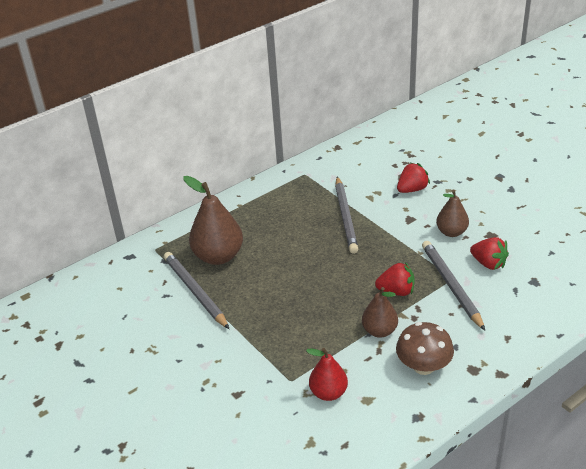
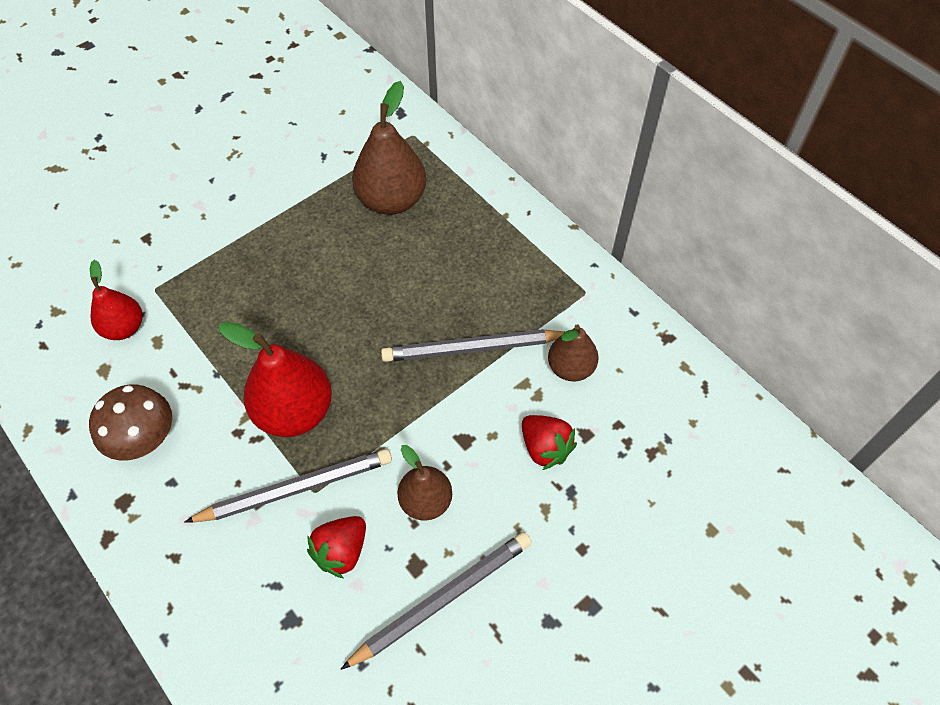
camera: 85 degrees right, 20 degrees up
grey pencil [164,252,229,329] -> grey pencil moved to [341,532,532,670]
brown pear [362,287,398,338] -> brown pear moved to [548,324,599,381]
red strawberry [375,262,415,296] -> red pear [218,322,332,437]

